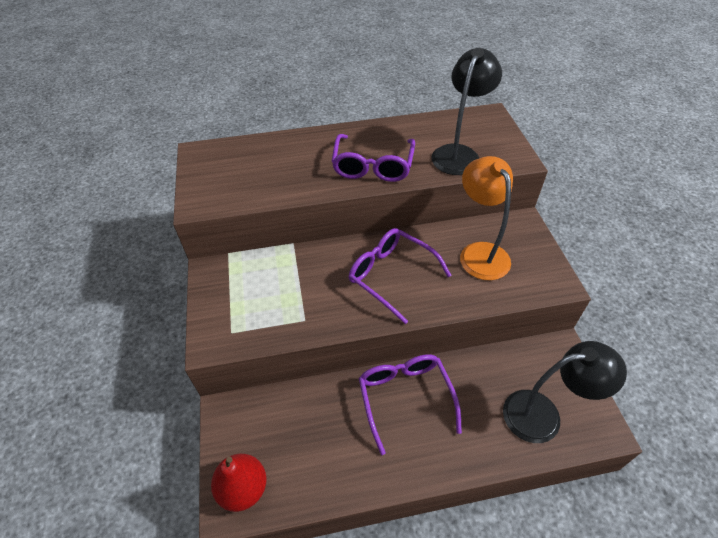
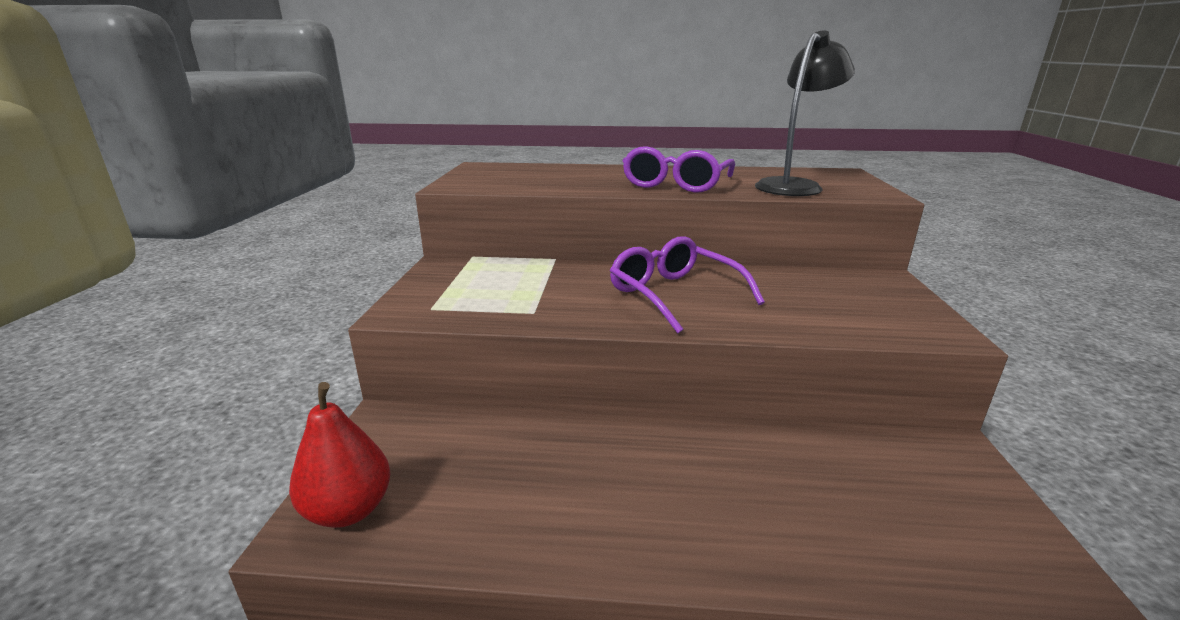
camera: 15 degrees right, 25 degrees down
purple glasses [359,354,462,455] -> none
orange lamp [460,156,513,280] -> none
black lamp [503,341,627,443] -> none

